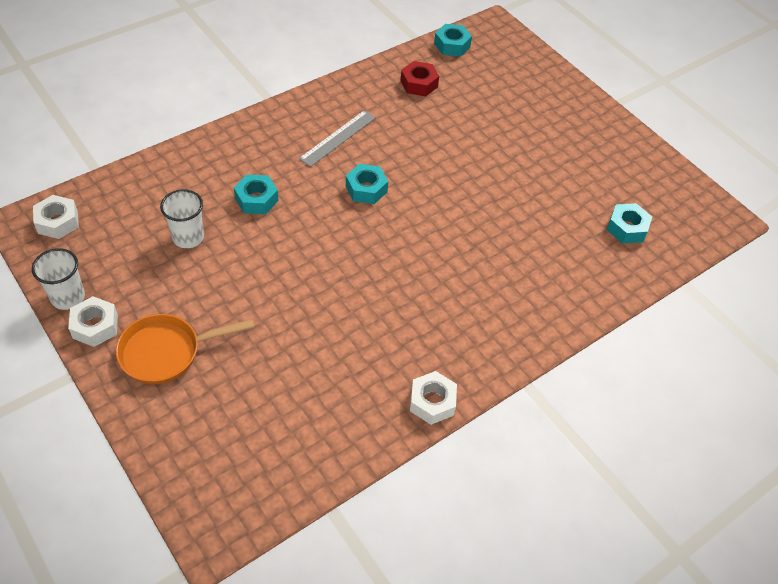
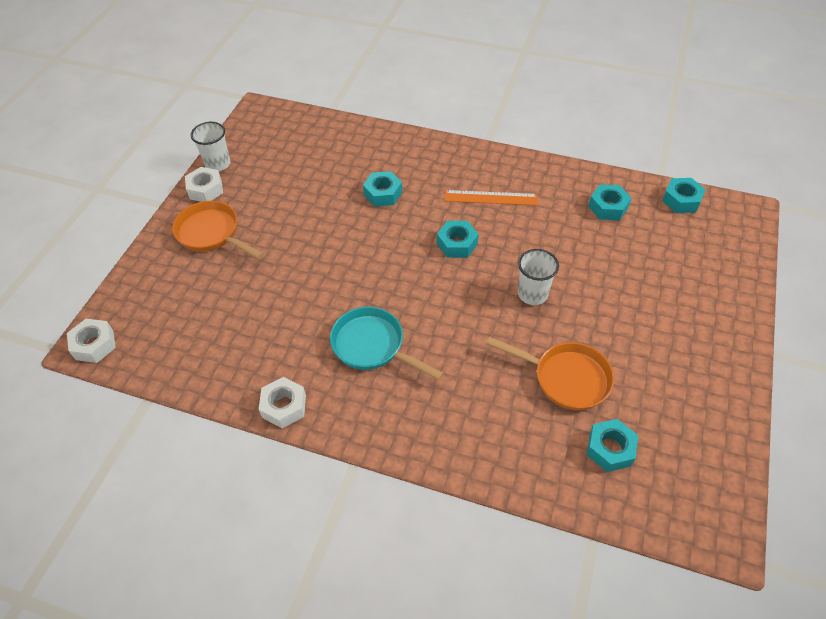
camera: 60 degrees right, 0 degrees up
white nut [33,195,79,239] -> white nut moved to [67,319,116,363]
white cup [160,189,204,248] -> white cup moved to [518,249,559,305]
grey ruler [299,110,376,167] -> orange ruler [444,190,538,205]
red nut [401,61,439,96] -> turquoise nut [588,184,631,220]
none -> turquoise pan [330,307,444,380]
none -> orange pan [486,337,614,410]

